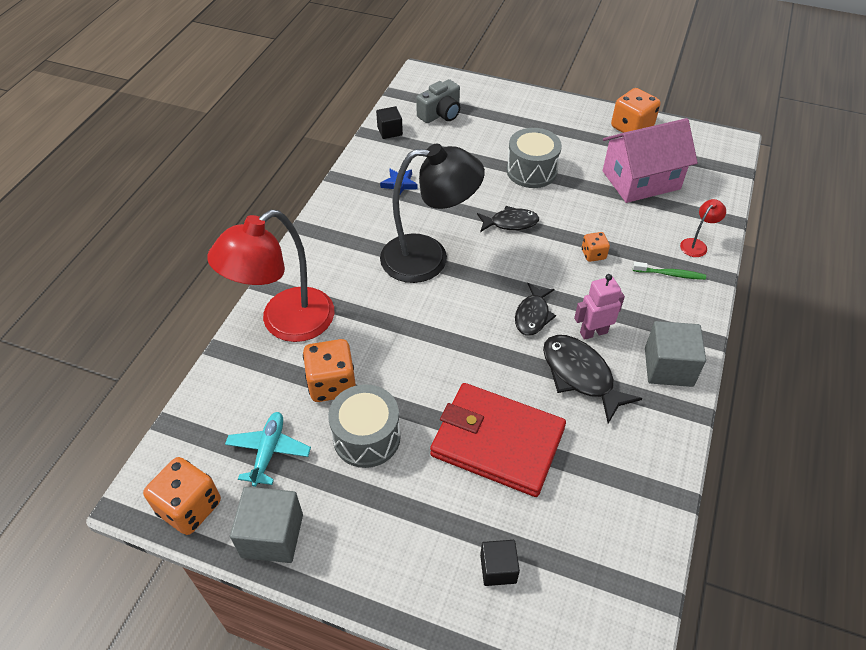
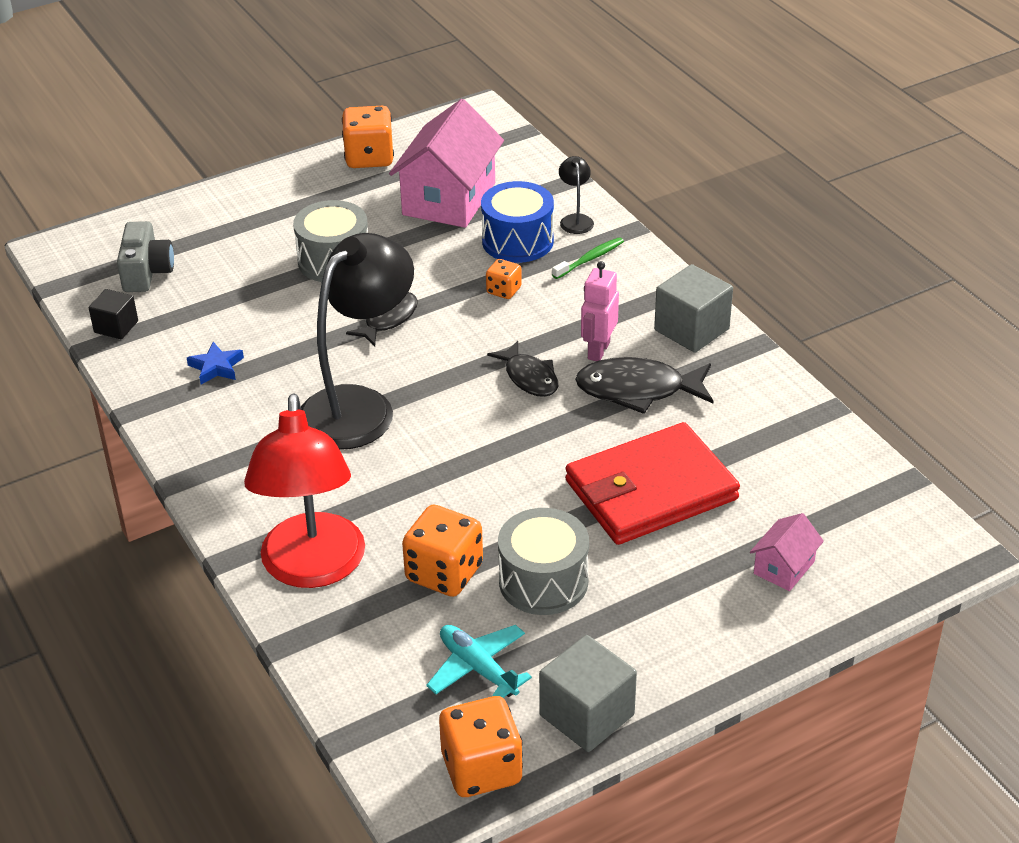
camera: 50 degrees left, 10 degrees down
black cube [480,540,520,586] -> pink house [750,513,824,591]
red lamp [680,199,726,257] -> black lamp [559,156,594,234]
none -> blue drum [481,181,554,263]

